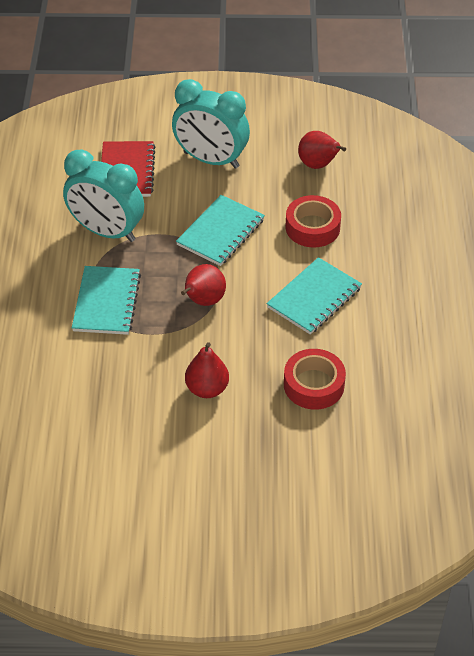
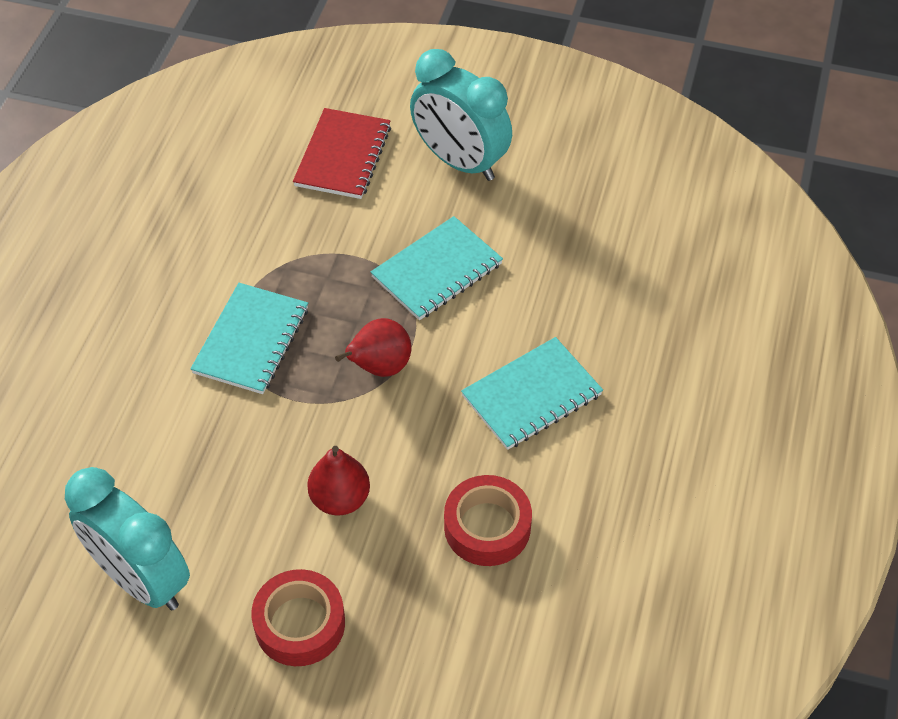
camera: 15 degrees right, 5 degrees up
turquoise clock [63,149,144,242] -> turquoise clock moved to [65,467,190,610]
red tape [285,195,341,248] -> red tape moved to [251,569,345,666]
red pear [298,131,346,169] -> none

